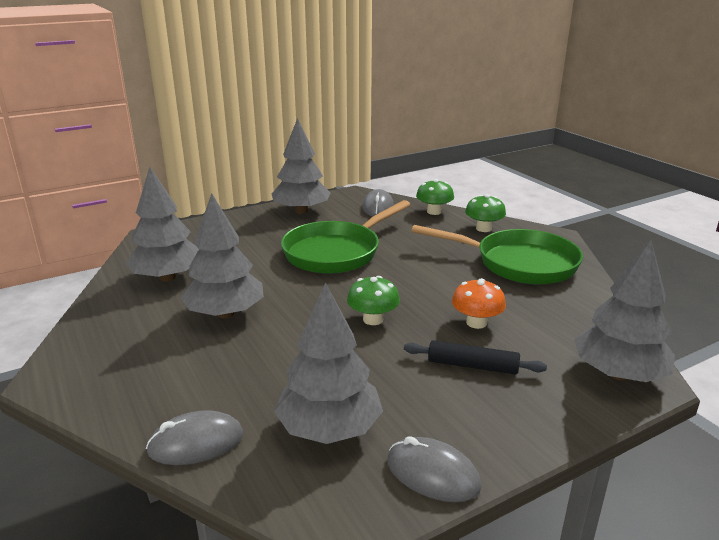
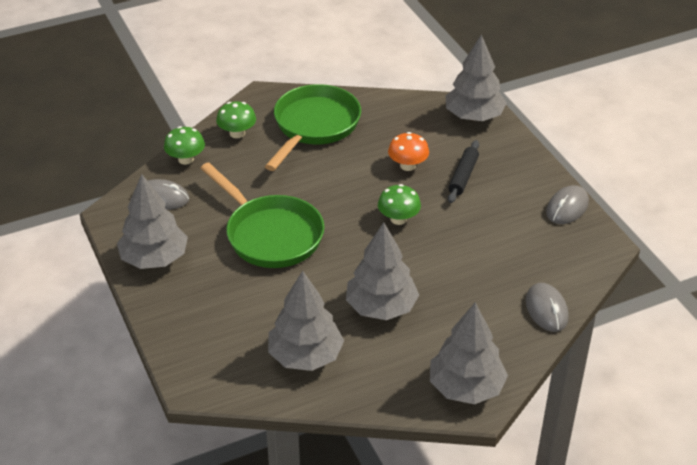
camera: 85 degrees left, 15 degrees up
grey tree [274,282,383,444] -> grey tree moved to [430,302,508,404]

